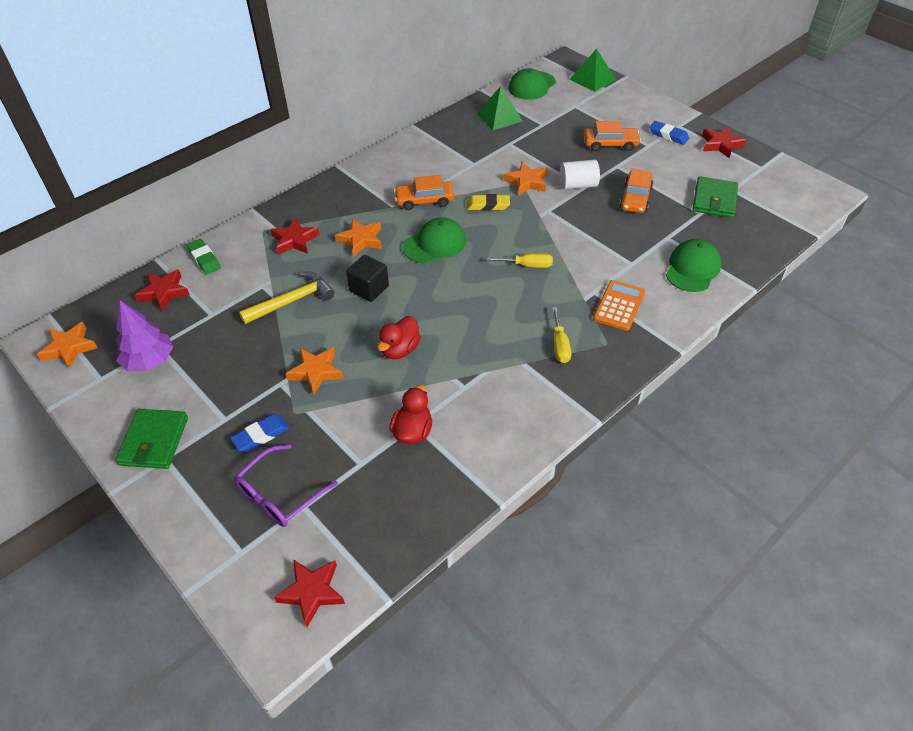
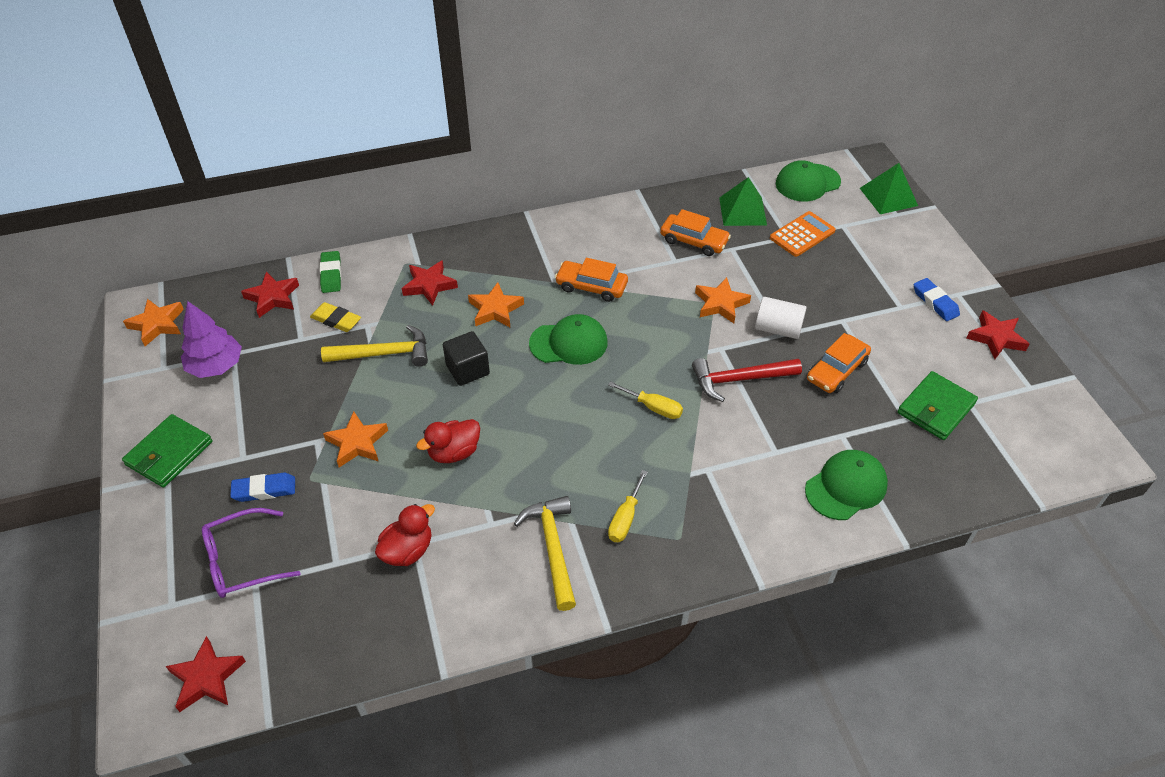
camera: 25 degrees right, 0 degrees up
yellow eraser [467,194,510,211] -> yellow eraser moved to [310,302,361,332]
orange car [584,121,641,151] -> orange car moved to [660,209,731,256]
orange calculator [593,280,645,331] -> orange calculator moved to [770,211,836,257]
none -> yellow hammer [514,496,576,611]
none -> red hammer [692,358,802,402]

